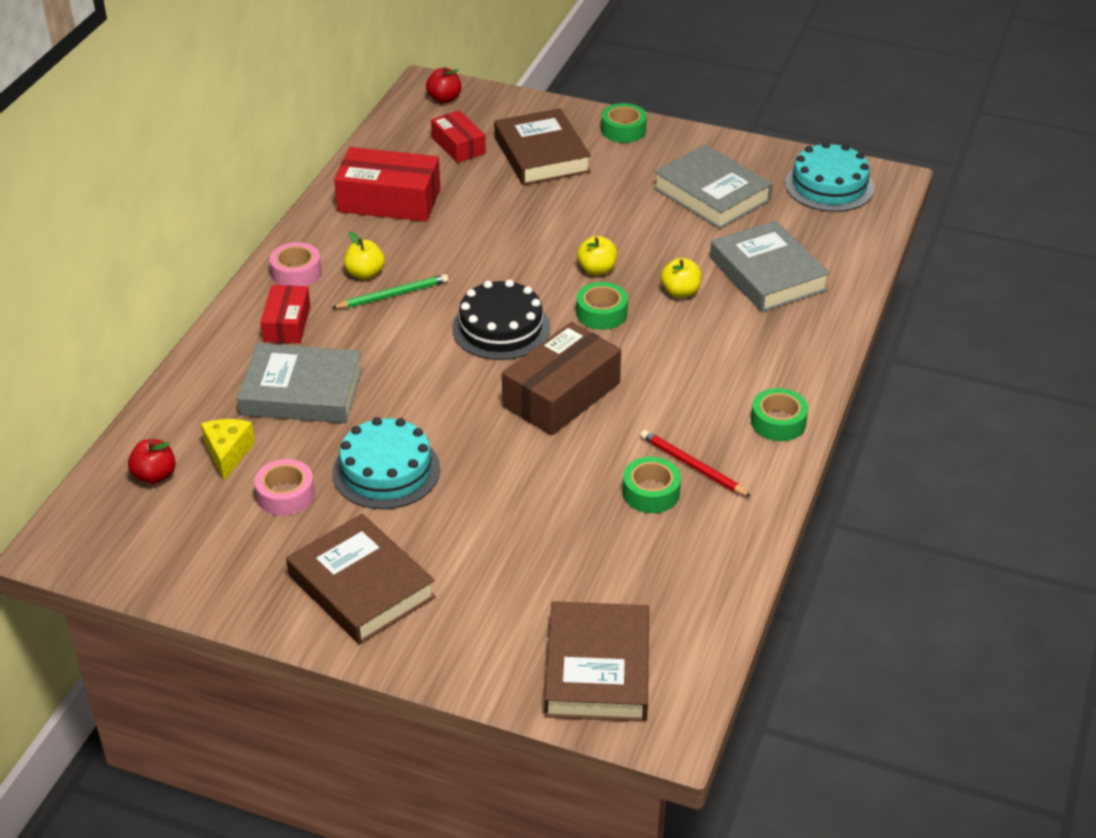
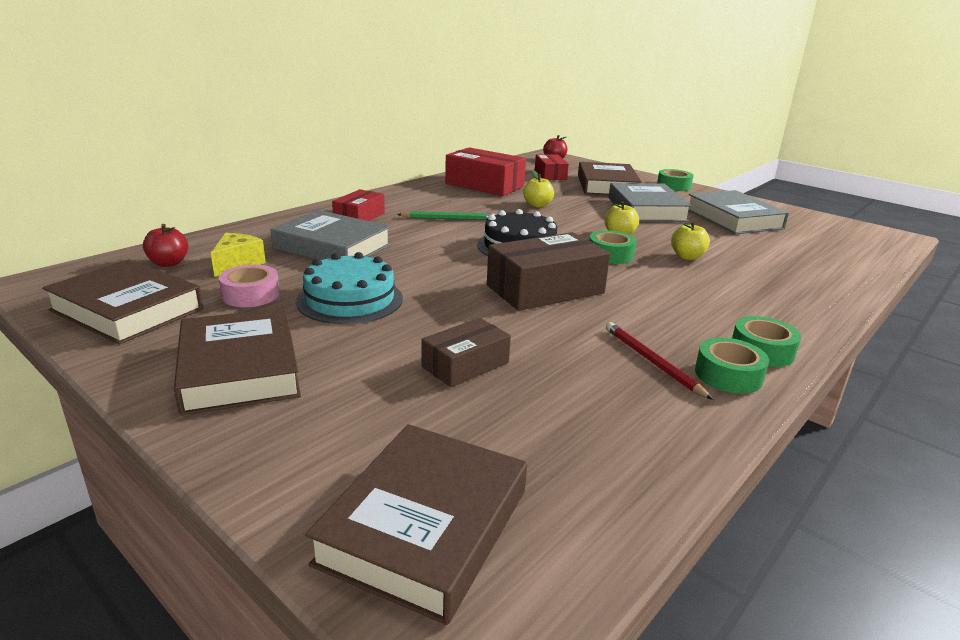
camera: 20 degrees right, 15 degrees down
pink tape [269,242,322,286] -> none
yellow apple [344,232,385,279] -> yellow apple moved to [523,170,554,207]
green tape [622,457,681,513] -> green tape moved to [695,337,769,394]
grey book [710,220,830,312] -> grey book moved to [608,183,692,222]
turquoise cake [785,142,875,212] -> none
none -> brown book [42,259,203,345]
none -> brown box [421,318,511,387]

